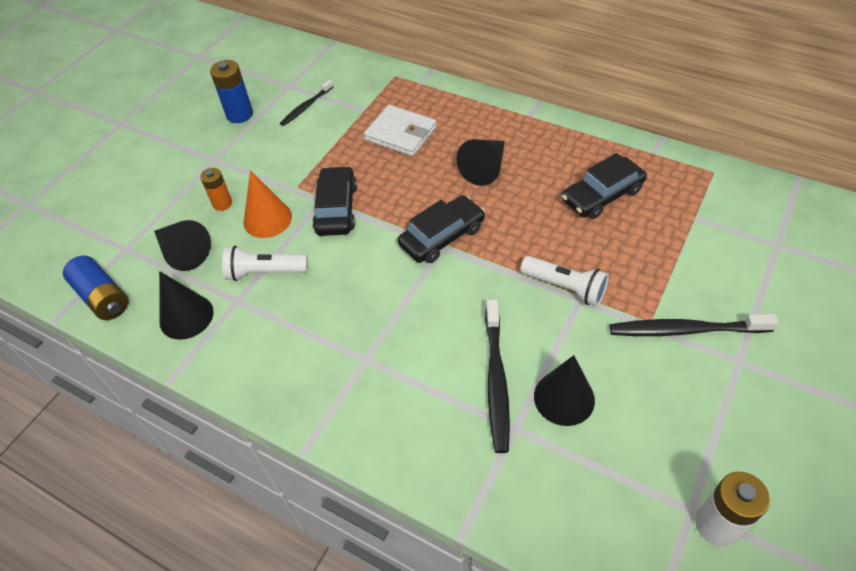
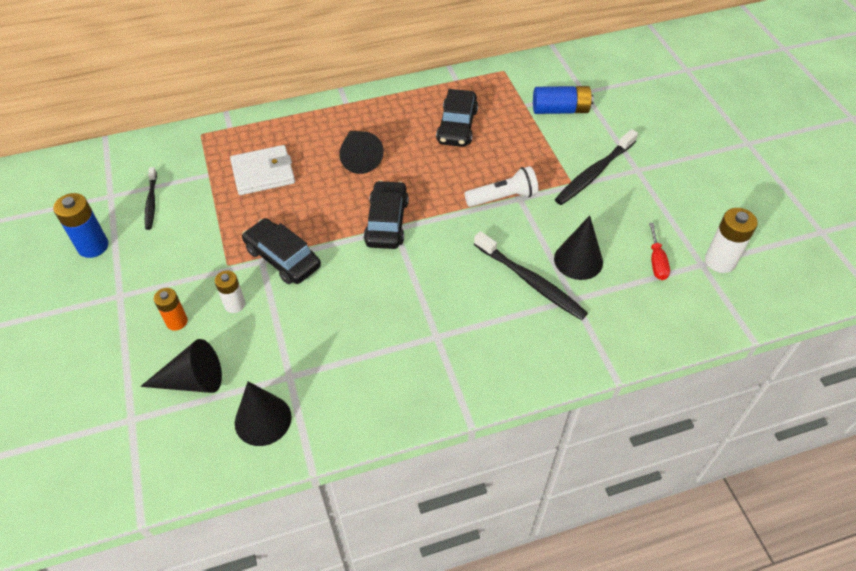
camera: 50 degrees left, 0 degrees up
blue battery [63,255,129,320] -> blue battery moved to [533,86,594,114]
white flashlight [222,245,308,281] -> none
orange cone [243,170,292,238] -> white battery [215,271,245,313]
none -> red screwdriver [649,223,670,280]

